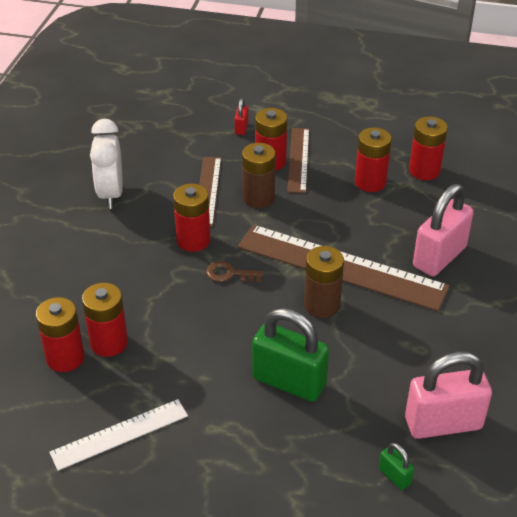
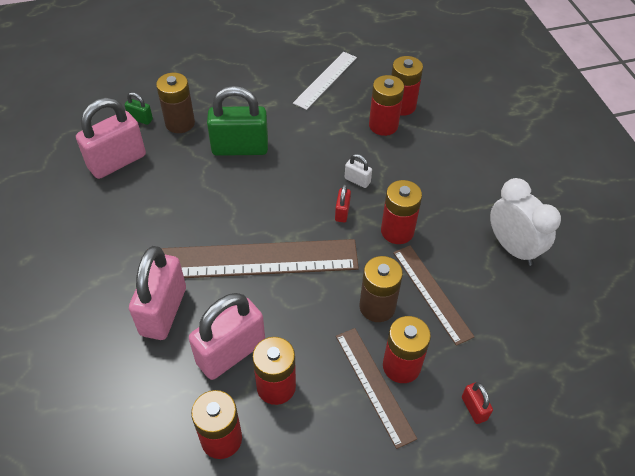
camera: 150 degrees right, 10 degrees up
brown key [206,261,264,282] -> red padlock [335,184,351,222]
brown battery [304,246,344,318] -> brown battery moved to [156,73,195,133]
none -> pink padlock [189,293,265,380]
none -> white padlock [345,154,372,188]

